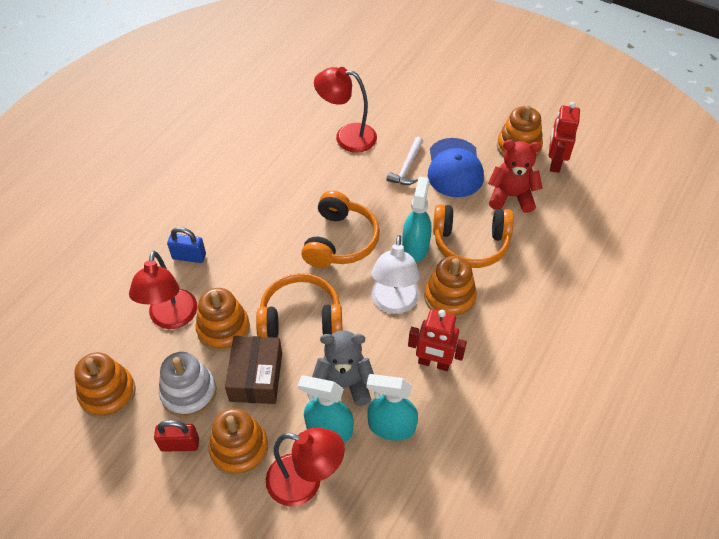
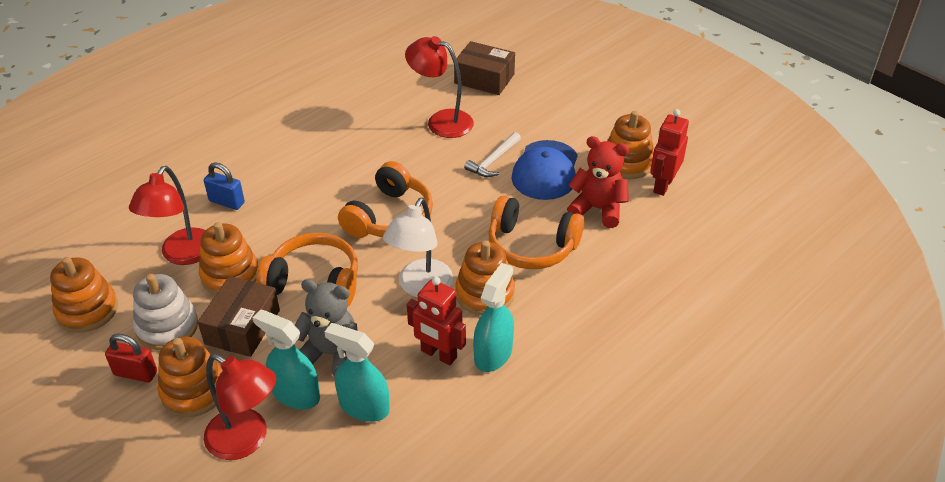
camera: 15 degrees right, 10 degrees down
turquoise spray bottle [402,176,432,262] -> turquoise spray bottle moved to [473,263,514,372]
none -> brown box [454,41,515,95]

